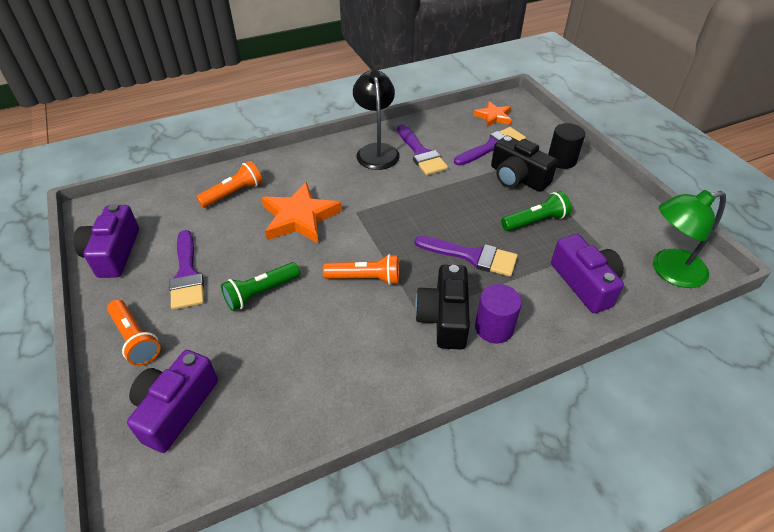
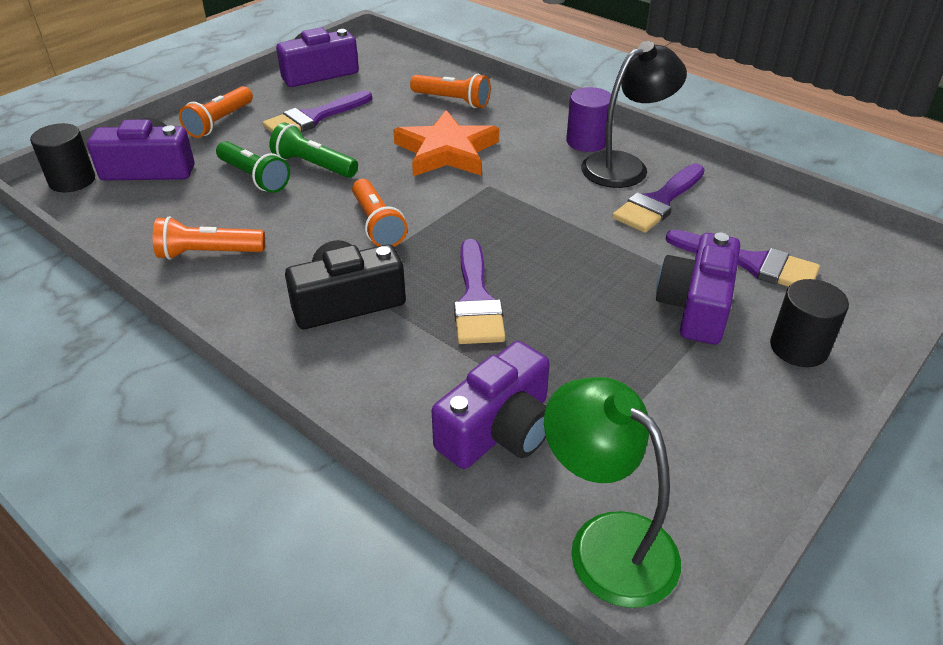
camera: 65 degrees right, 5 degrees down
orange star [473,101,511,127] -> none
purple cylinder [475,284,522,343] -> purple cylinder moved to [566,87,611,152]
black camera [491,136,558,192] -> purple camera [656,233,740,344]
green flashlight [501,191,571,231] -> green flashlight moved to [216,141,290,193]
none -> black cylinder [30,123,95,192]
none -> orange flashlight [153,216,265,260]

